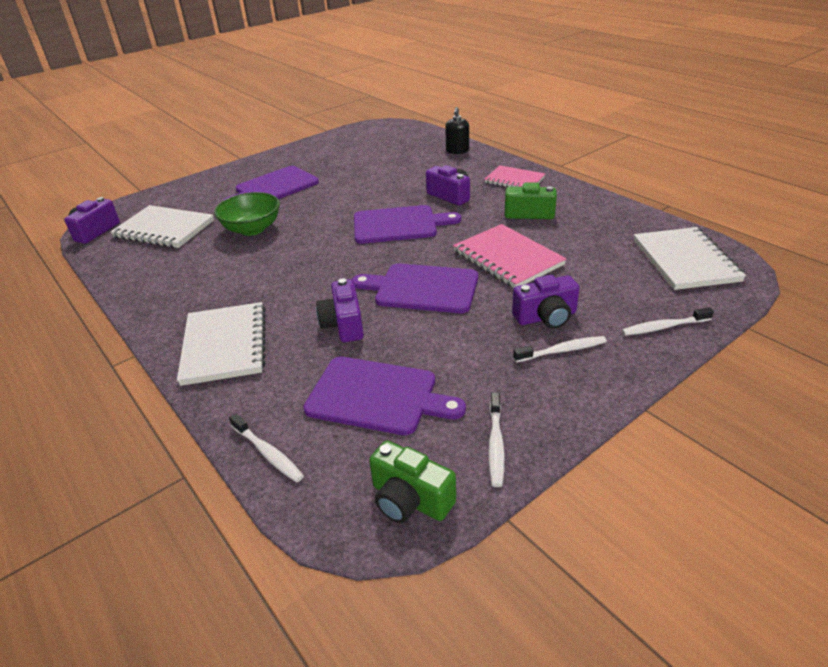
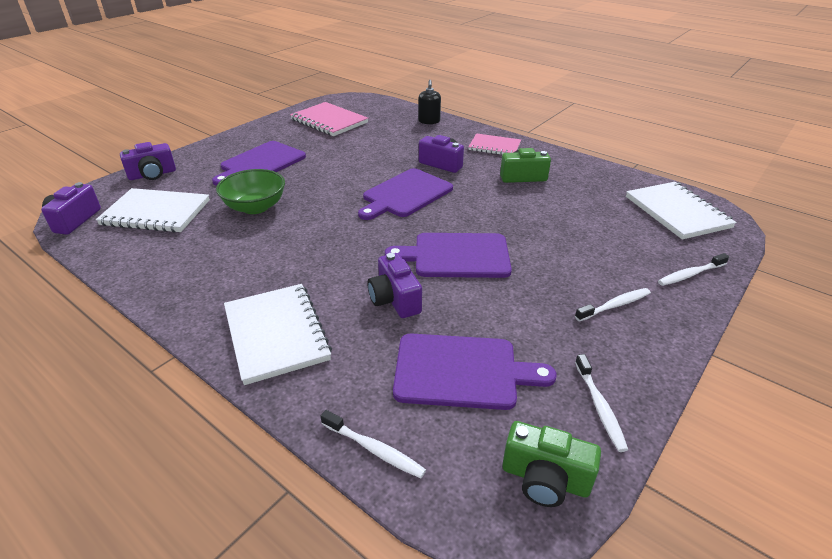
camera: 15 degrees left, 0 degrees up
purple cutting board [354,205,461,244] -> purple cutting board turned 150 degrees clockwise [358,168,453,220]
pink notebook [453,224,566,288] -> pink notebook moved to [290,102,368,136]
purple camera [512,275,580,329] -> purple camera moved to [120,142,176,180]

